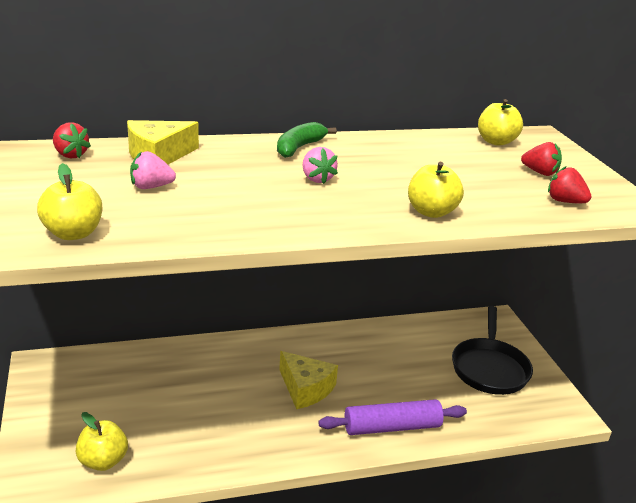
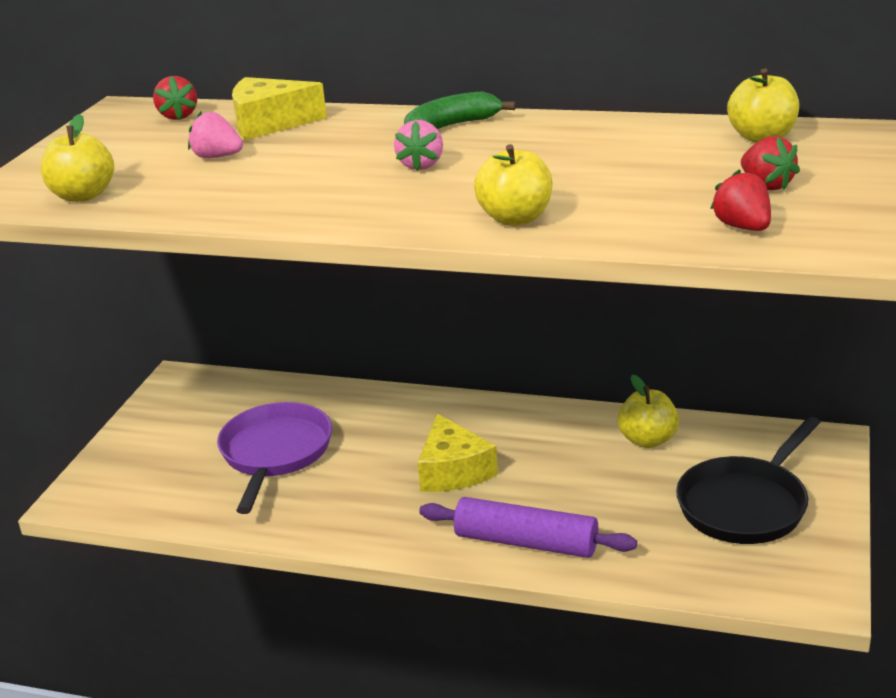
camera: 35 degrees right, 0 degrees up
yellow apple [76,412,128,471] -> yellow apple moved to [618,374,679,448]
none -> purple pan [217,402,332,514]

